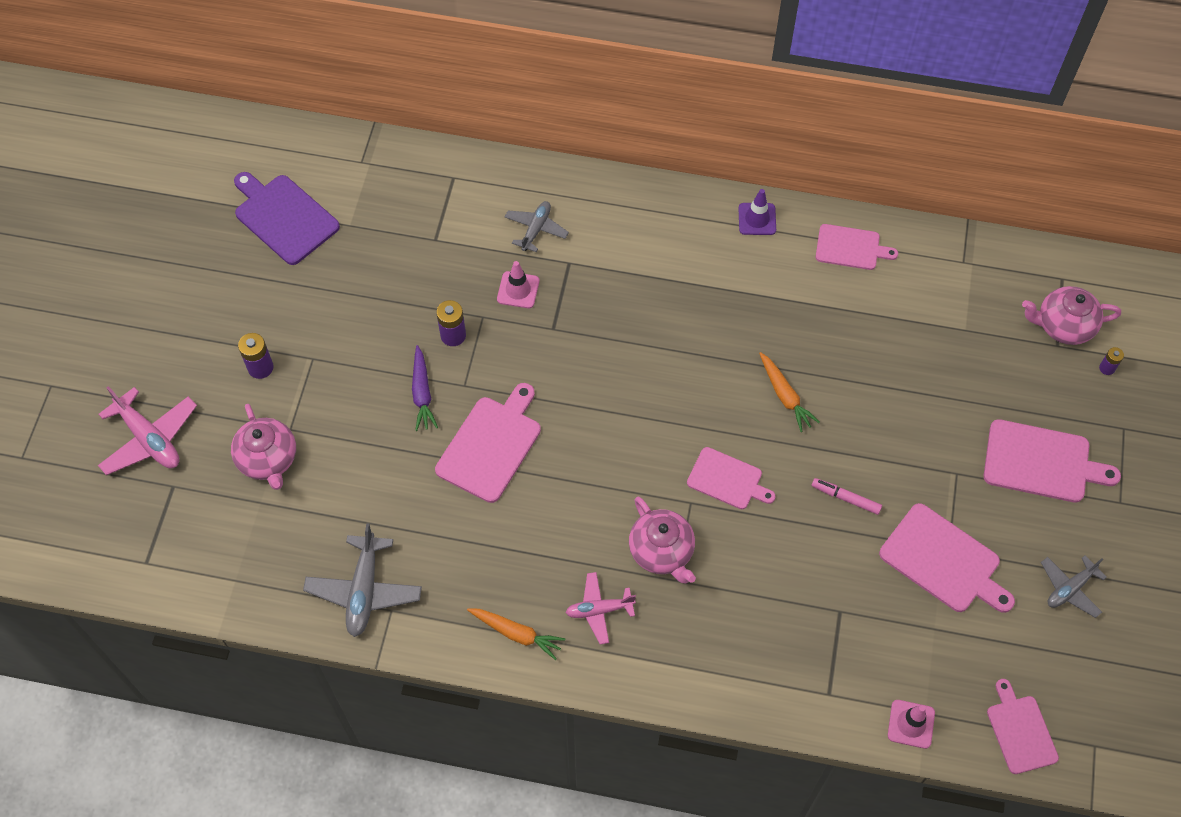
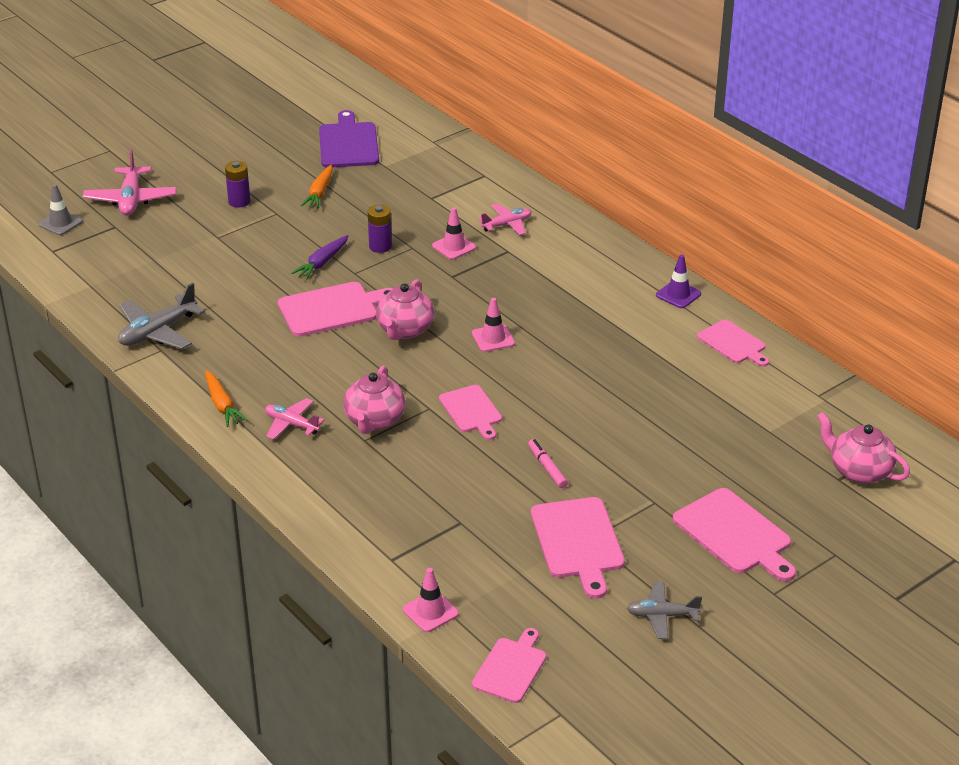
camera: 40 degrees right, 25 degrees down
pink teapot [231,404,296,490] -> pink teapot moved to [376,279,434,340]
grey plane [505,201,569,252] -> pink plane [478,203,531,235]
orange carrot [759,352,820,432] -> orange carrot moved to [301,165,333,208]
purple battery [1099,347,1124,375] -> none
none -> grey traffic cone [39,184,83,235]
none -> pink traffic cone [472,298,515,352]

